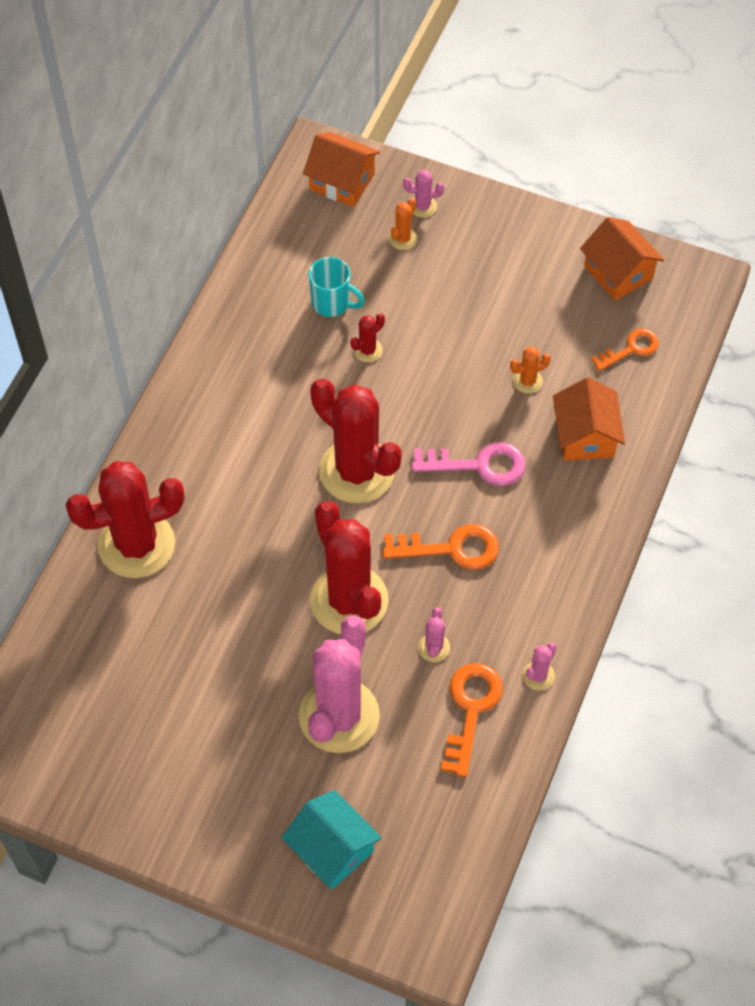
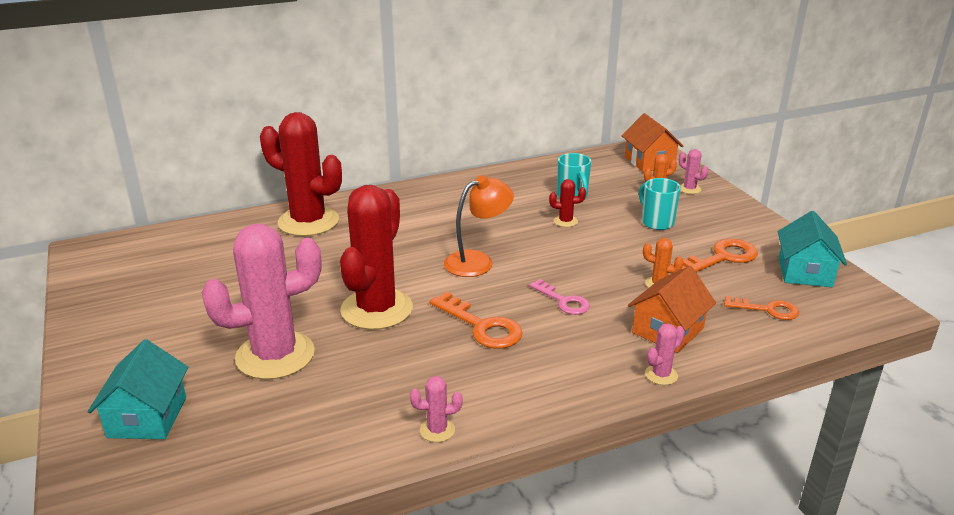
camera: 45 degrees right, 30 degrees down
red cactus [310,378,402,503] -> orange lamp [444,175,514,277]
pink key [412,442,526,486] -> pink key [529,279,590,315], size x0.67
pink cactus [418,607,450,662] -> pink cactus moved to [645,323,685,385]
orange key [441,663,503,777] -> orange key moved to [671,239,758,272]
orange house [580,217,664,301] -> turquoise house [778,211,847,287]
none -> turquoise mug [639,178,681,230]

